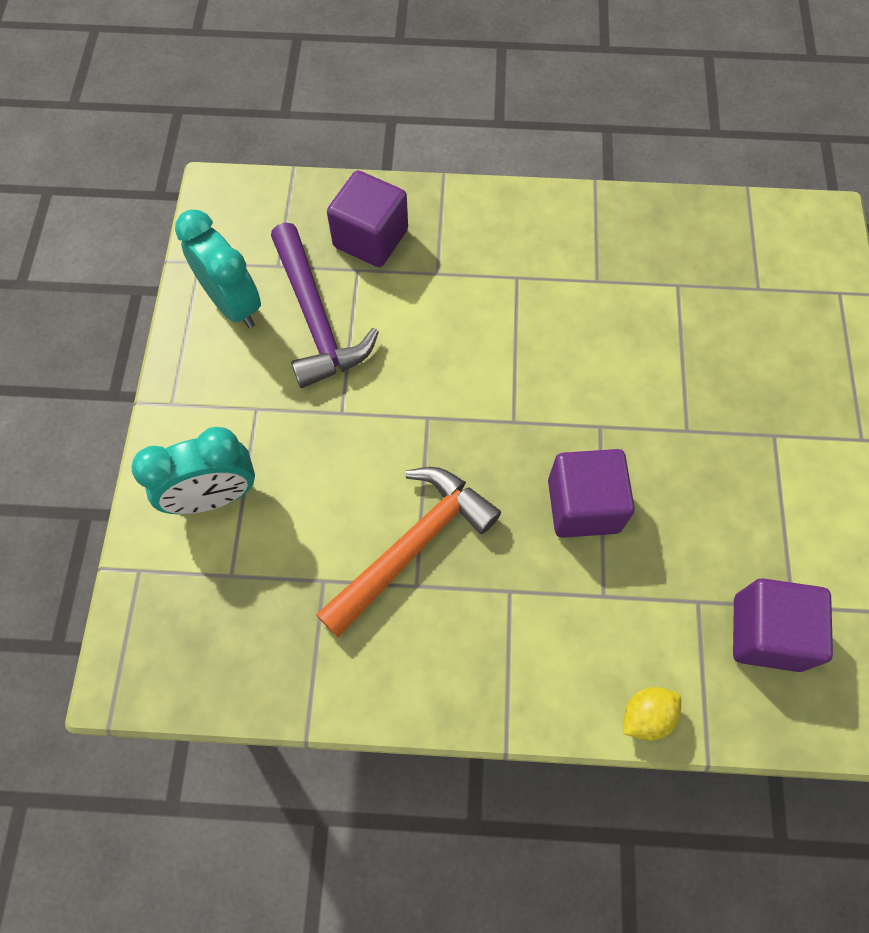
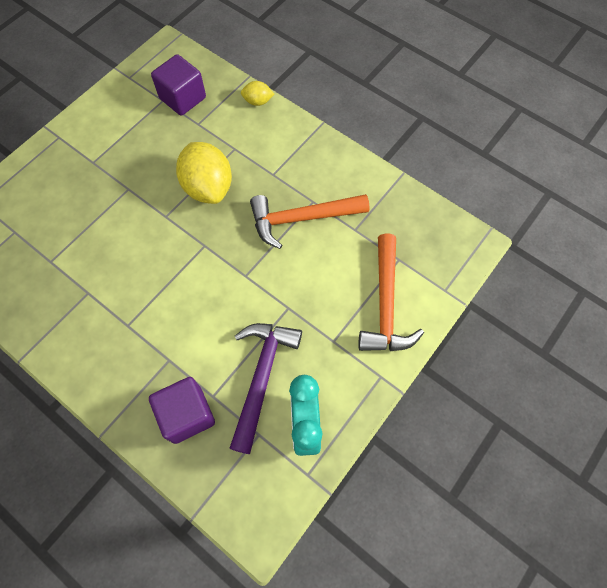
camera: 145 degrees left, 0 degrees up
turquoise clock [131,427,255,514] -> orange hammer [359,233,424,351]
purple cube [548,449,635,538] -> yellow lemon [176,142,232,204]

